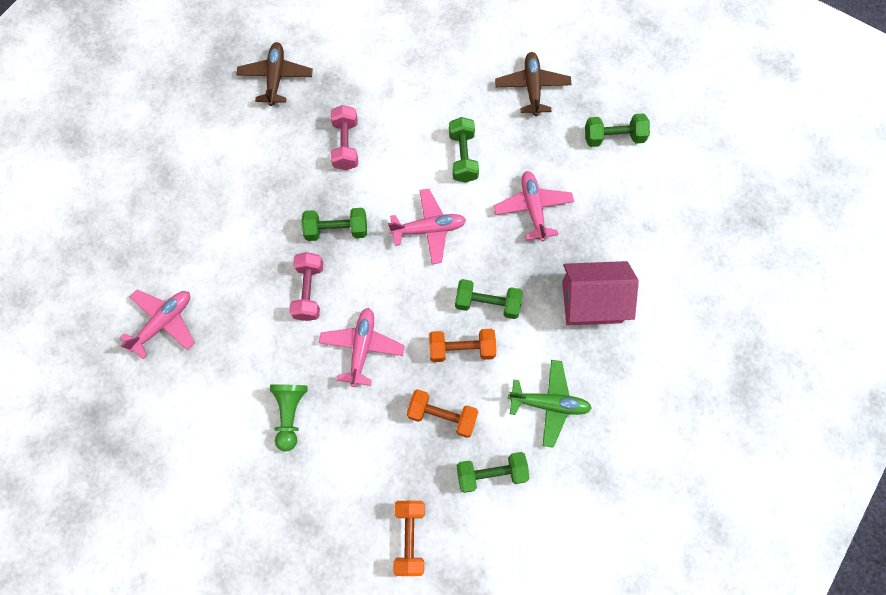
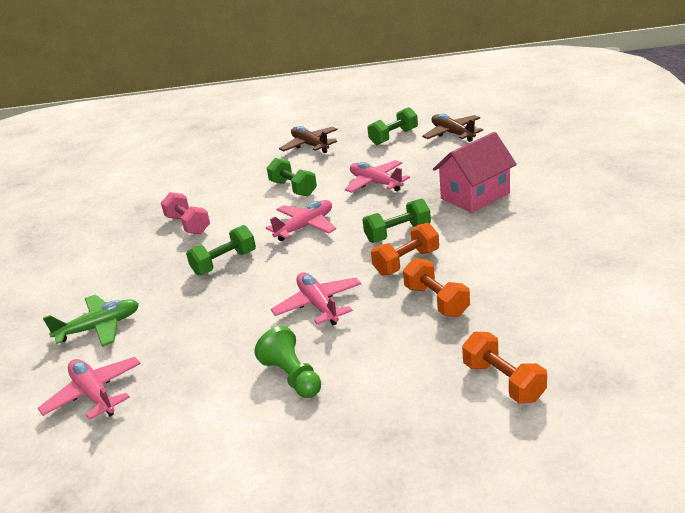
camera: 30 degrees left, 40 degrees down
pink plane [120,290,195,359] -> pink plane turned 45 degrees counterclockwise [38,357,141,420]
brown plane [236,42,313,106] -> brown plane moved to [422,114,483,142]
pink dumbbell [289,252,323,321] -> none
orange dumbbell [406,389,479,438] -> orange dumbbell turned 75 degrees clockwise [403,258,470,317]
green dumbbell [457,452,530,493] -> none
green plane [508,360,592,448] -> green plane moved to [43,295,139,347]

